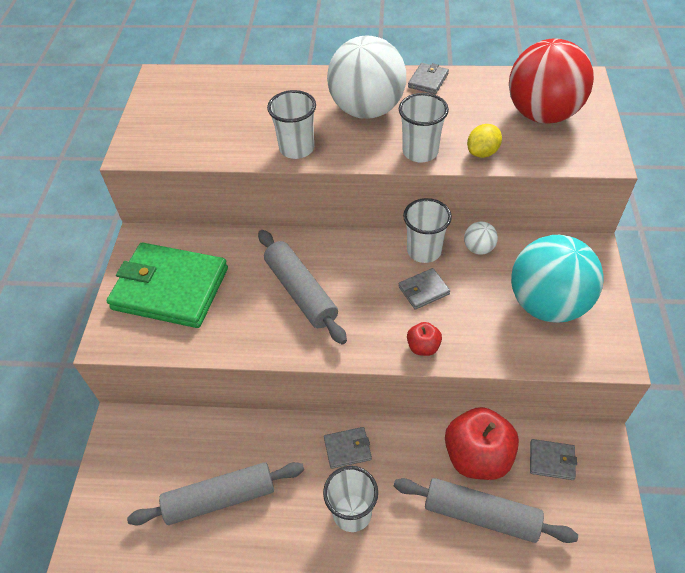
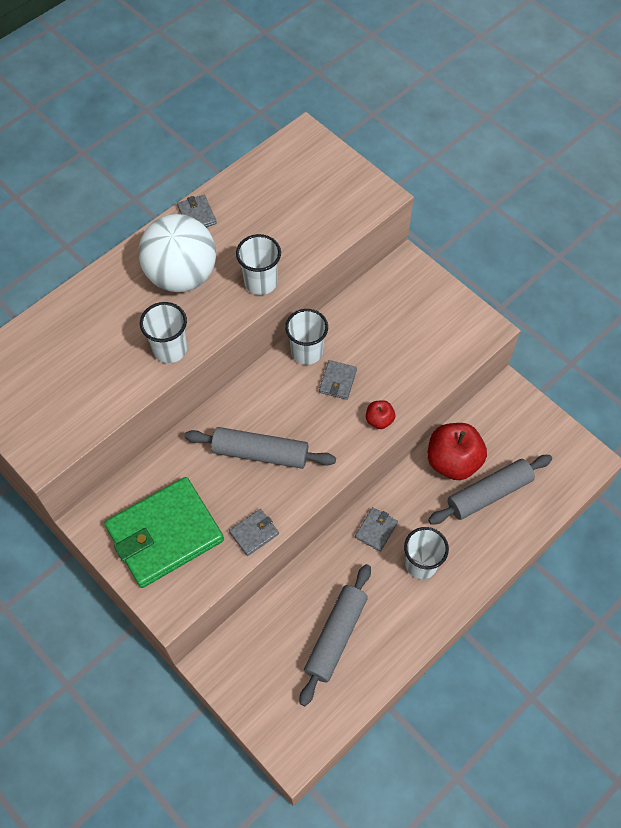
camera: 50 degrees left, 10 degrees up
white ball [464,222,498,255] -> none
yellow lemon [467,124,502,158] -> none
red ball [509,38,594,123] -> none
turquoise ball [511,235,604,322] -> none
grey wallet [530,439,577,480] -> grey wallet moved to [229,509,279,556]

